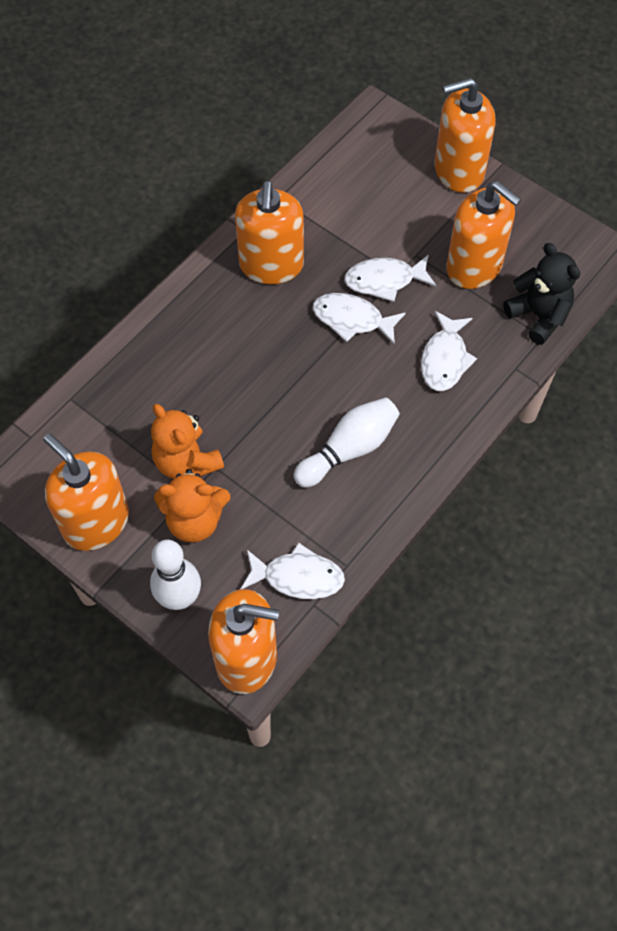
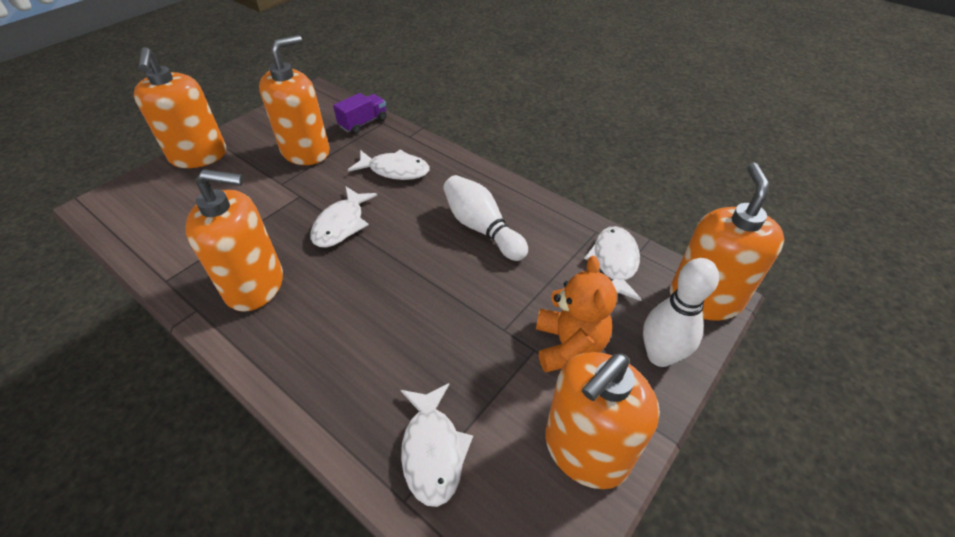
camera: 90 degrees left, 15 degrees down
orange teddy bear [151,404,224,479] -> none
white fish [344,255,436,302] -> white fish moved to [401,383,473,507]
black teddy bear [503,243,580,345] -> purple truck [333,93,387,134]

